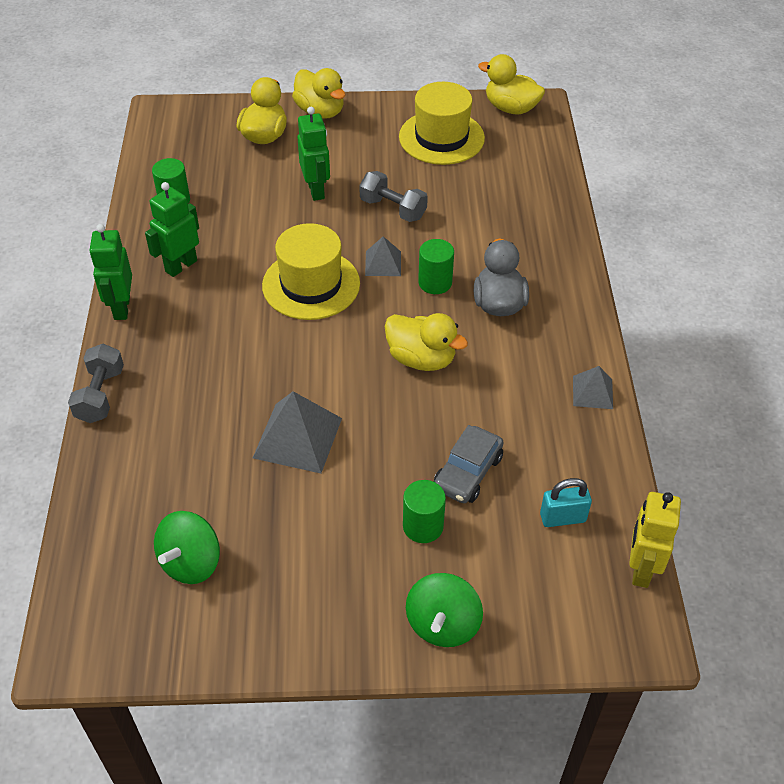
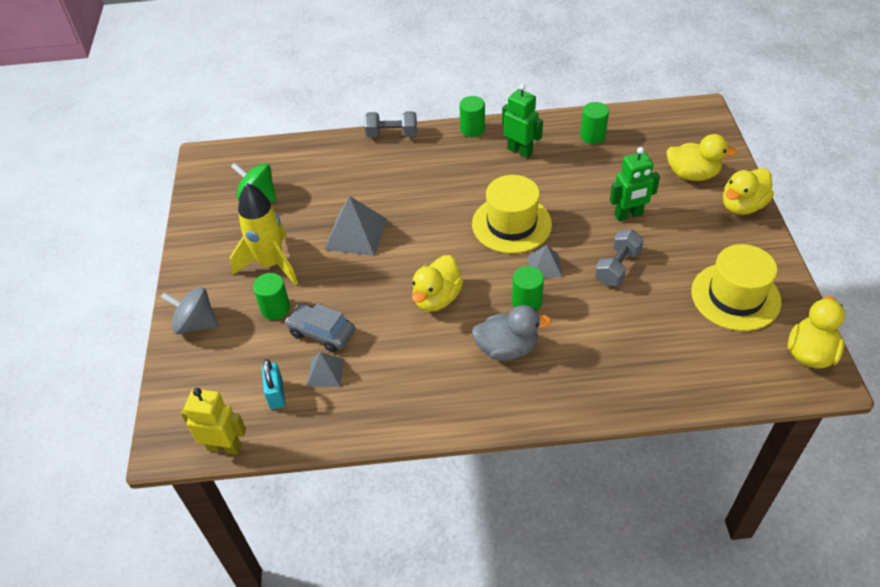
camera: 90 degrees right, 0 degrees up
green robot [89,224,132,320] -> green cylinder [459,96,485,137]
green spinning top [406,573,483,647] -> grey spinning top [161,287,218,334]
grey pyramid [573,366,613,409] -> grey pyramid moved to [307,352,344,387]
none -> yellow rocket [230,183,298,285]

